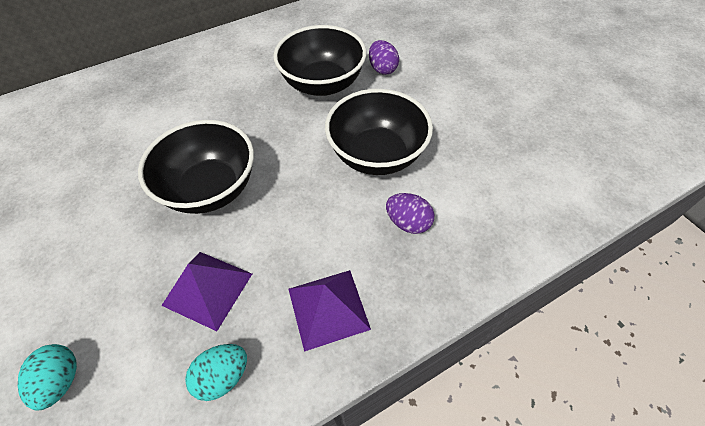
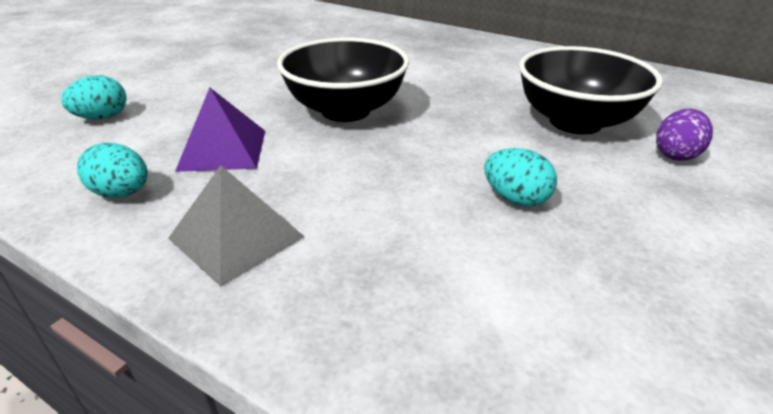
camera: 60 degrees right, 20 degrees down
purple pyramid [288,270,371,352] -> grey pyramid [168,165,305,287]
black bowl [325,89,433,175] -> turquoise egg [484,148,557,207]
purple egg [386,193,434,234] -> none

